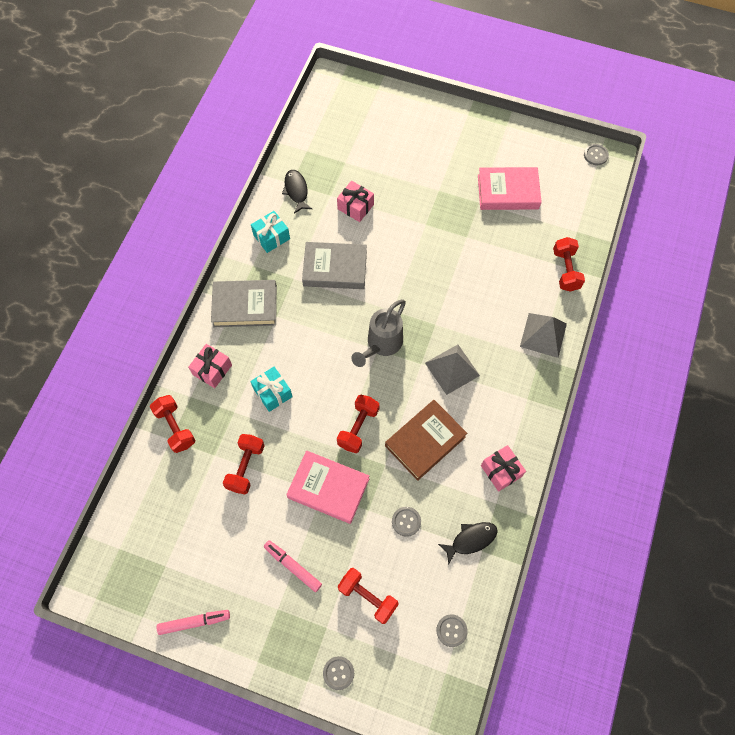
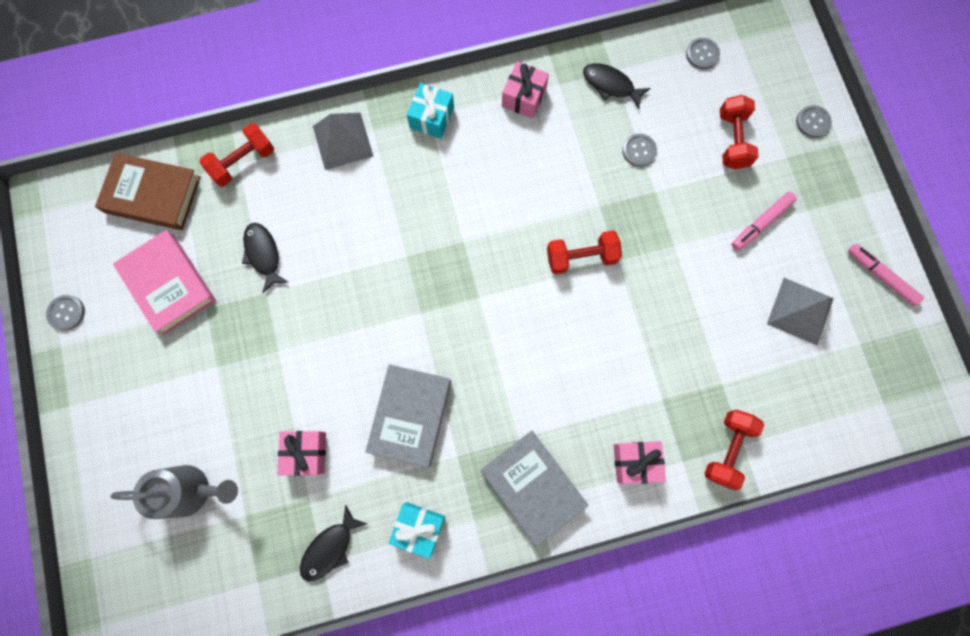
camera: 125 degrees left, 10 degrees up
red dumbbell [223,434,265,494] -> none
turquoise gift [250,367,293,412] -> turquoise gift moved to [407,83,454,139]
pink marker [264,540,322,592] -> pink marker turned 45 degrees clockwise [731,192,797,251]
pink book [286,450,369,524] -> none
grey book [302,242,367,289] -> grey book turned 45 degrees clockwise [366,364,451,467]
grey watering can [351,299,406,367] -> grey watering can moved to [111,465,238,519]
brown book [385,400,467,481] -> brown book moved to [95,153,201,230]
grey pyramid [425,345,480,395] -> grey pyramid moved to [767,278,834,345]
grey button [584,144,609,165] -> grey button moved to [46,295,85,331]
none -> black fish [242,223,288,293]

